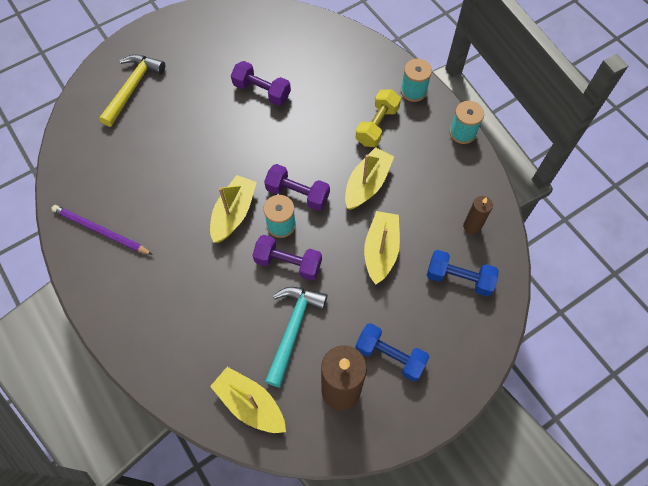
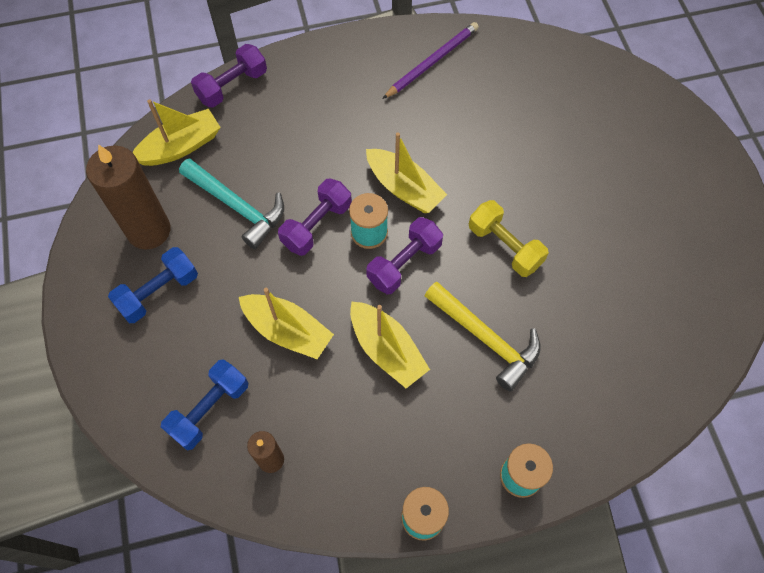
camera: 110 degrees right, 0 degrees up
yellow hammer [99,54,165,127] -> yellow hammer moved to [425,282,541,392]
purple dumbbell [231,61,291,106] -> purple dumbbell moved to [191,44,267,107]
yellow dumbbell [356,89,401,147] -> yellow dumbbell moved to [469,200,549,277]

